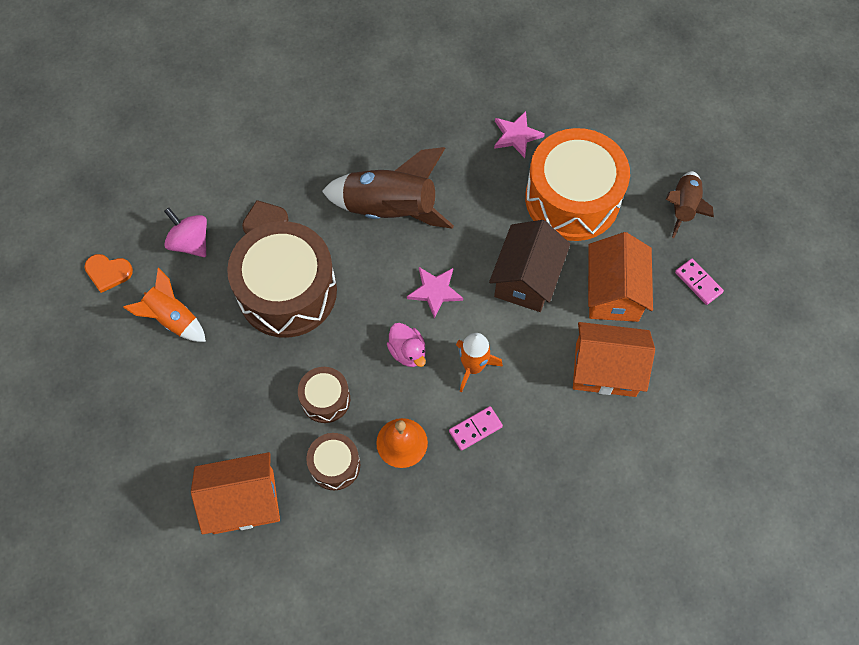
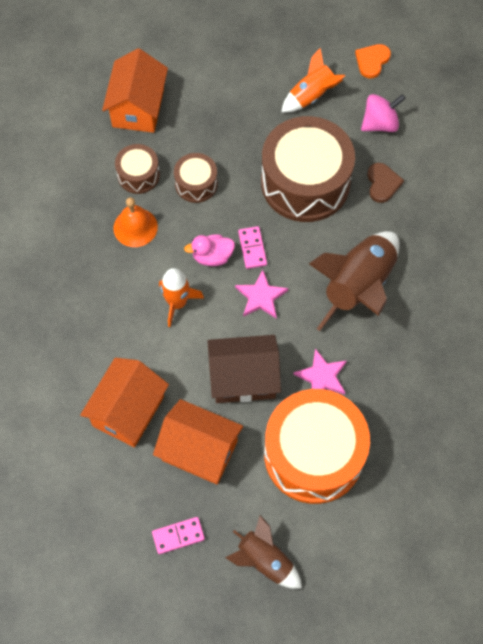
camera: 110 degrees right, 0 degrees up
pink domino [449,406,503,451] -> pink domino moved to [238,226,267,269]
brown house [489,220,570,312] -> brown house turned 45 degrees counterclockwise [208,335,281,403]
pink star [494,111,545,158] -> pink star moved to [294,348,347,395]

